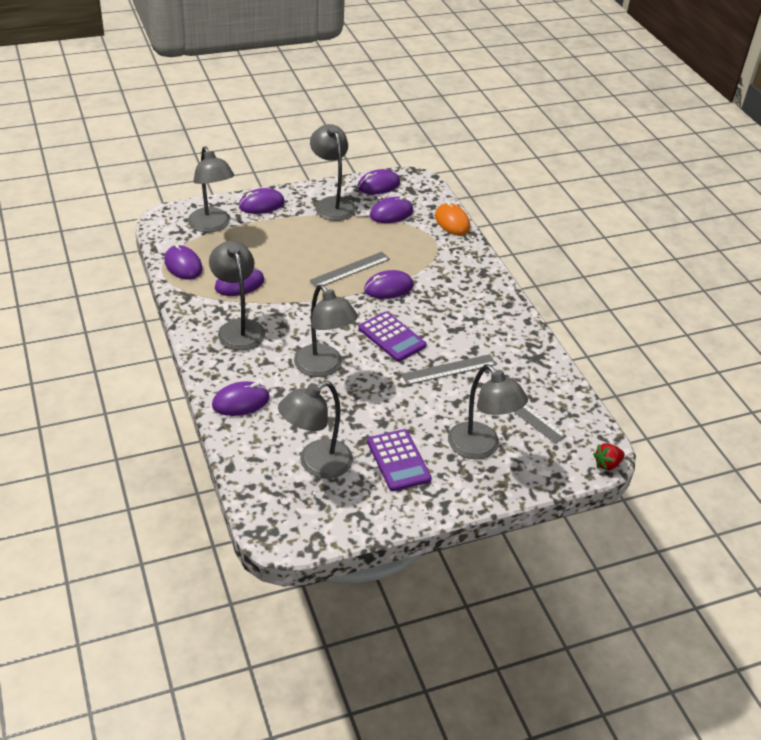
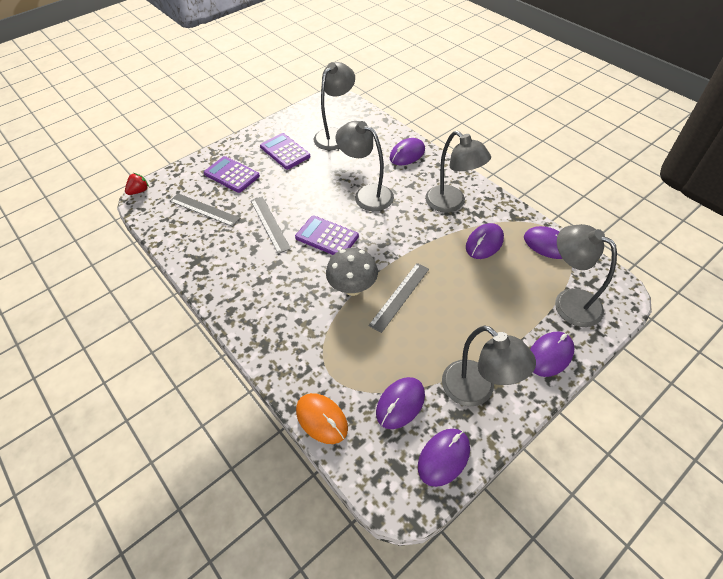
camera: 165 degrees right, 10 degrees up
purple mouse [364,270,413,299] -> grey mushroom [326,248,378,296]
grey ruler [401,354,496,385] -> grey ruler turned 75 degrees counterclockwise [251,196,291,254]
grey lamp [448,364,528,459] -> purple calculator [204,156,260,193]

